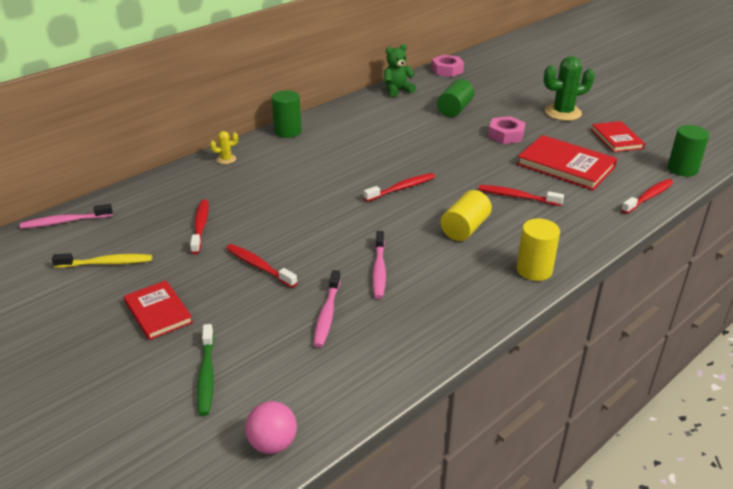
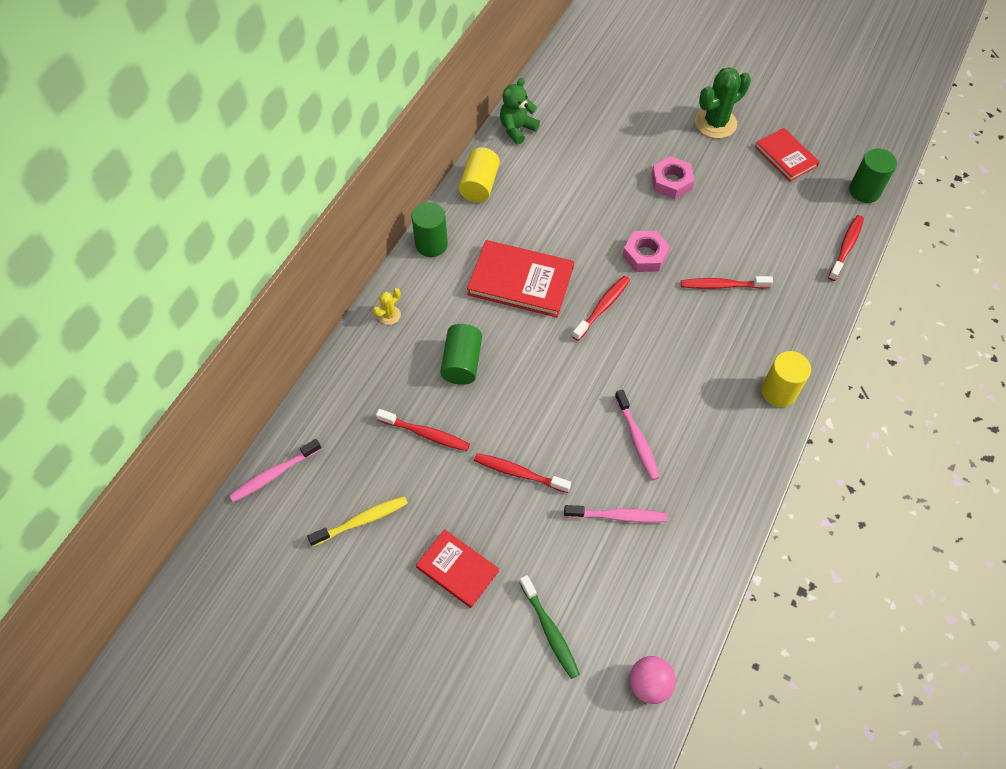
camera: 20 degrees left, 25 degrees up
red toothbrush [190,199,209,254] -> red toothbrush turned 135 degrees clockwise [376,409,470,451]
pink toothbrush [313,270,341,348] -> pink toothbrush turned 75 degrees counterclockwise [564,505,667,523]
pink nut [432,55,464,77] -> pink nut moved to [623,231,670,272]
green cylinder [437,79,474,117] -> green cylinder moved to [440,324,482,385]
yellow cylinder [441,190,492,241] -> yellow cylinder moved to [459,147,500,202]
red book [517,135,617,190] -> red book moved to [467,240,574,317]

